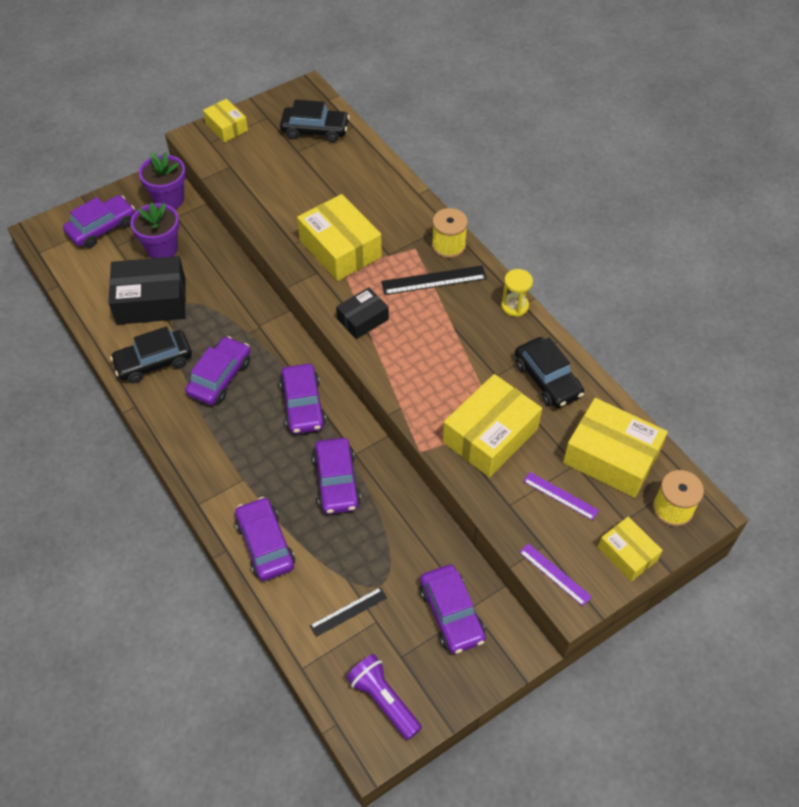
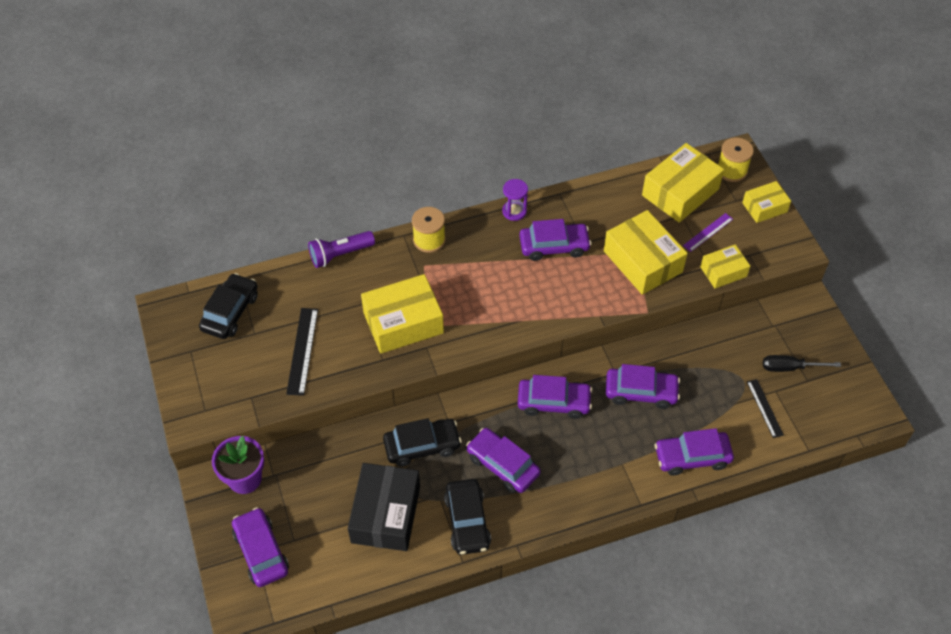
camera: 75 degrees left, 0 degrees up
purple flower pot [130,202,179,258] -> none
yellow box [203,99,248,142] -> yellow box moved to [700,244,750,288]
black box [336,287,389,339] -> none
purple flashlight [346,654,422,740] -> purple flashlight moved to [308,231,375,268]
black ruler [381,265,487,295] -> black ruler moved to [286,308,318,396]
purple car [420,564,486,654] -> purple car moved to [519,219,592,261]
yellow hourglass [501,269,533,317] -> purple hourglass [502,179,528,221]
black car [515,337,584,408] -> black car moved to [383,418,462,467]
purple ruler [519,543,592,606] -> none
none -> black screwdriver [763,355,841,372]

